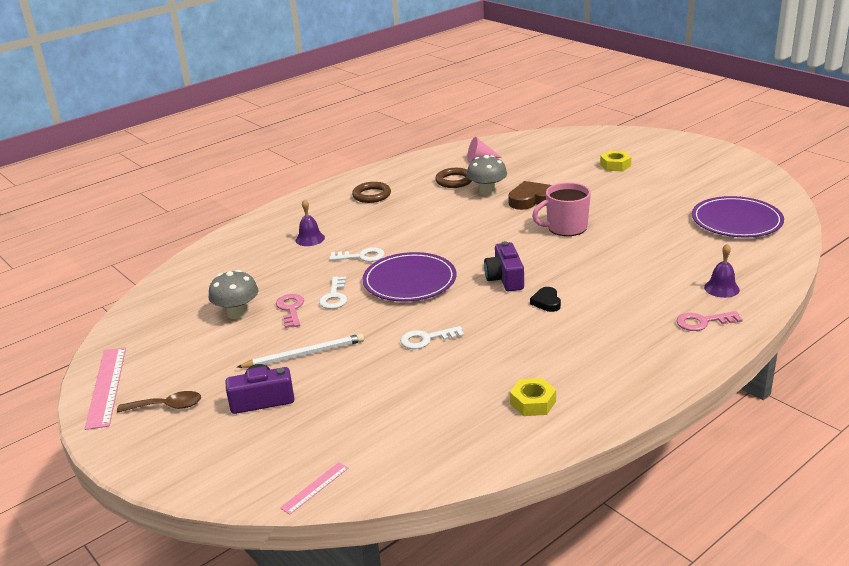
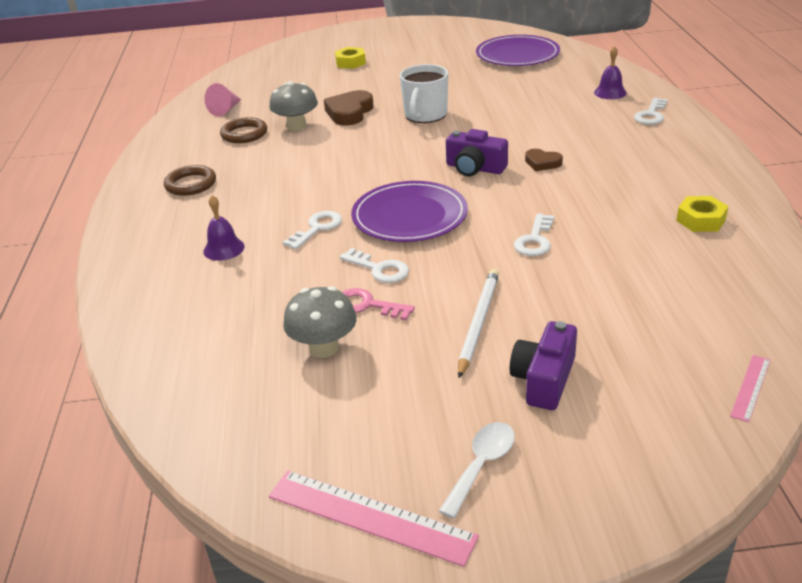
camera: 55 degrees left, 5 degrees up
brown spoon [117,391,201,413] -> white spoon [439,422,515,519]
pink ruler [280,462,348,515] -> pink ruler turned 45 degrees clockwise [730,355,770,422]
black heart [530,287,561,312] -> brown heart [525,149,563,171]
pink mug [532,182,591,236] -> white mug [400,64,448,123]
pink key [676,311,743,331] -> white key [634,97,668,125]

